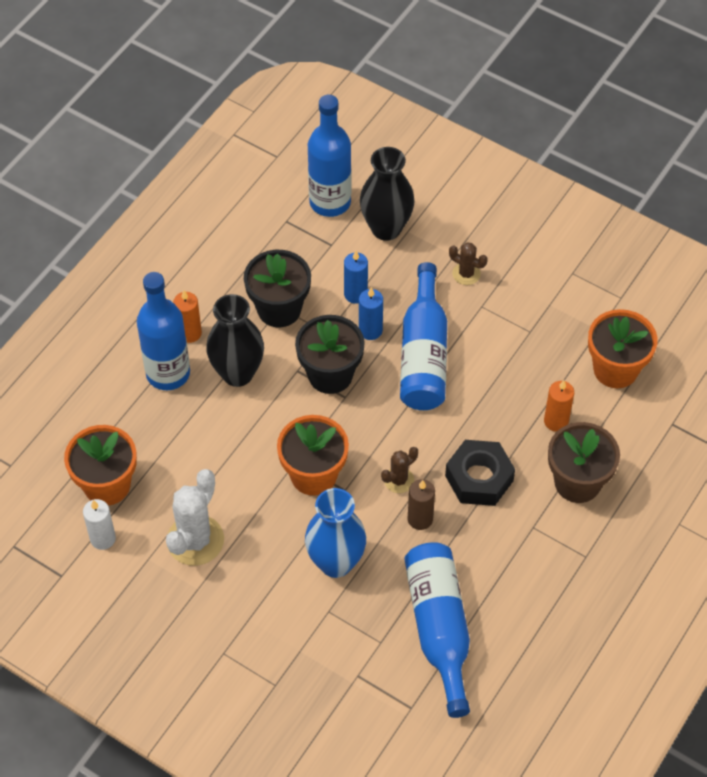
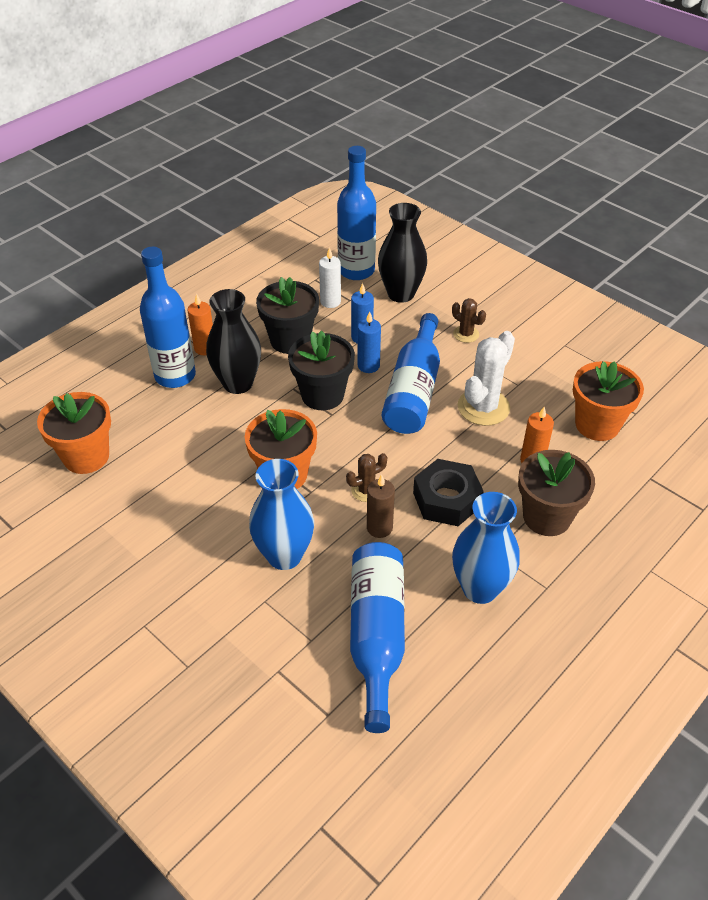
camera: 10 degrees right, 10 degrees down
white candle [83,499,116,550] -> white candle moved to [319,247,341,308]
white cactus [166,469,224,566] -> white cactus moved to [458,331,515,426]
none -> blue vase [452,492,520,604]

